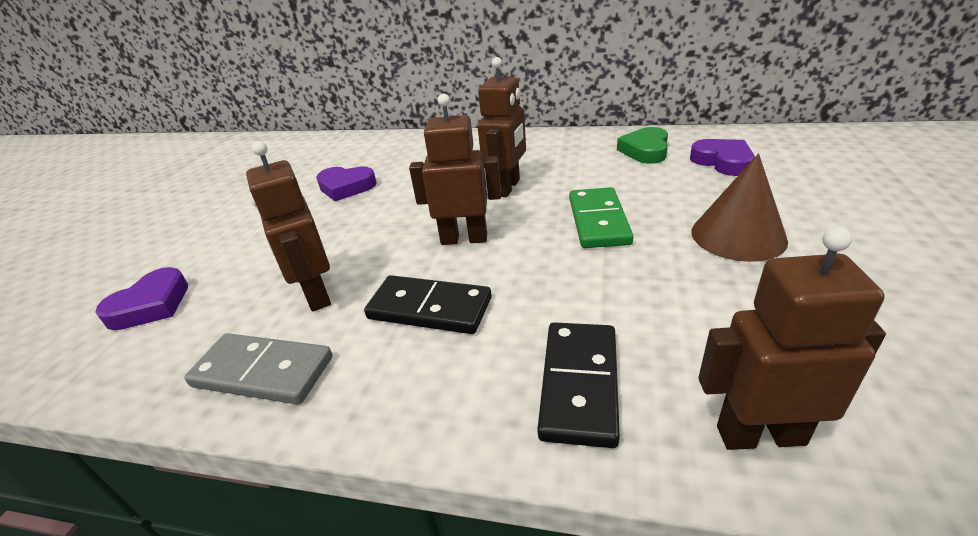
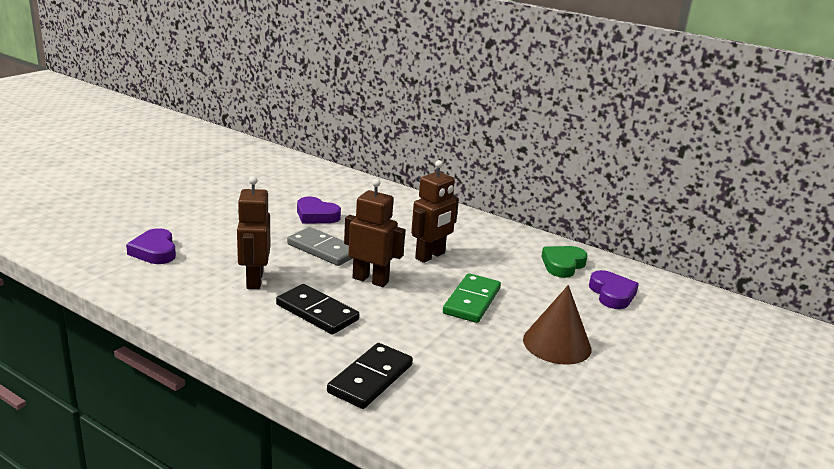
camera: 15 degrees right, 10 degrees down
purple heart [95,267,188,330] -> purple heart turned 105 degrees clockwise [126,228,176,264]
grey domino [184,333,332,404] -> grey domino moved to [287,227,353,266]
brown robot [698,227,886,450] -> none

